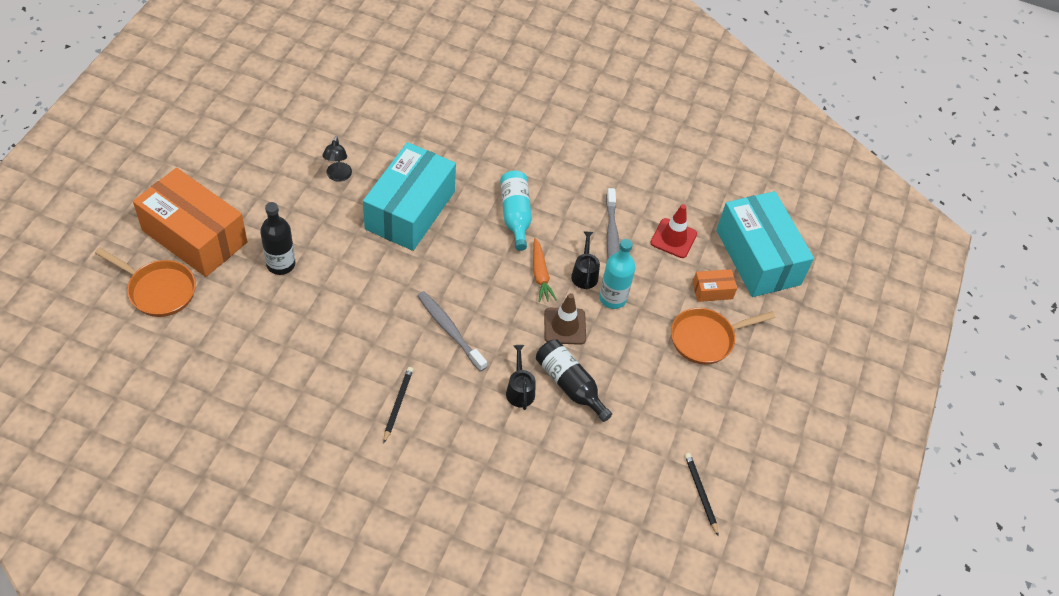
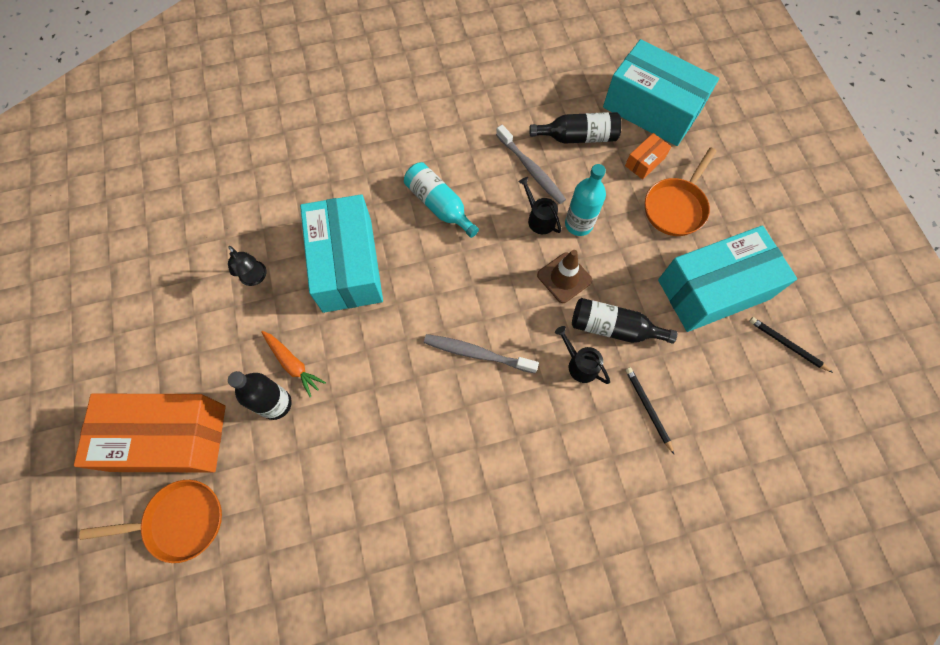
camera: 30 degrees left, 15 degrees up
black pencil [384,367,413,443] -> black pencil moved to [626,367,674,454]
orange carrot [533,238,557,302] -> orange carrot moved to [261,331,326,397]
red traffic cone [650,204,697,258] -> black bottle [529,112,622,143]
none -> turquoise box [658,225,797,332]

